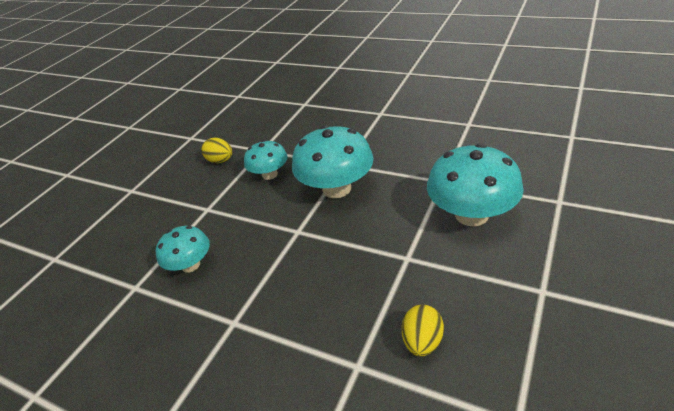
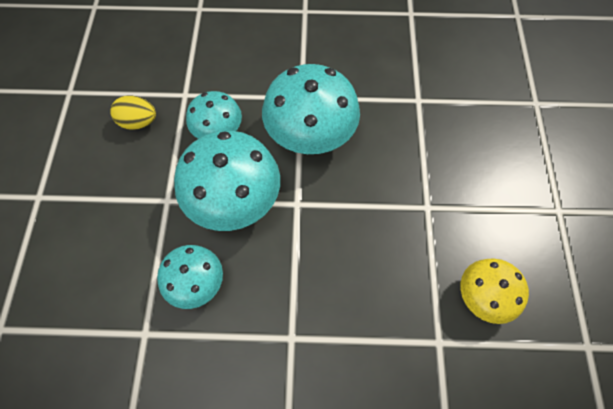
camera: 30 degrees left, 25 degrees up
yellow egg [402,305,444,356] -> yellow mushroom [461,258,529,324]
turquoise mushroom [427,143,524,226] -> turquoise mushroom moved to [174,131,280,231]

